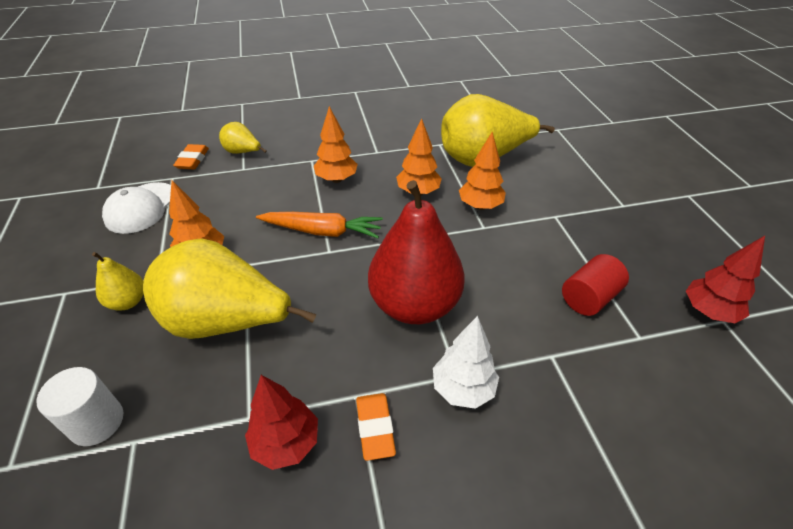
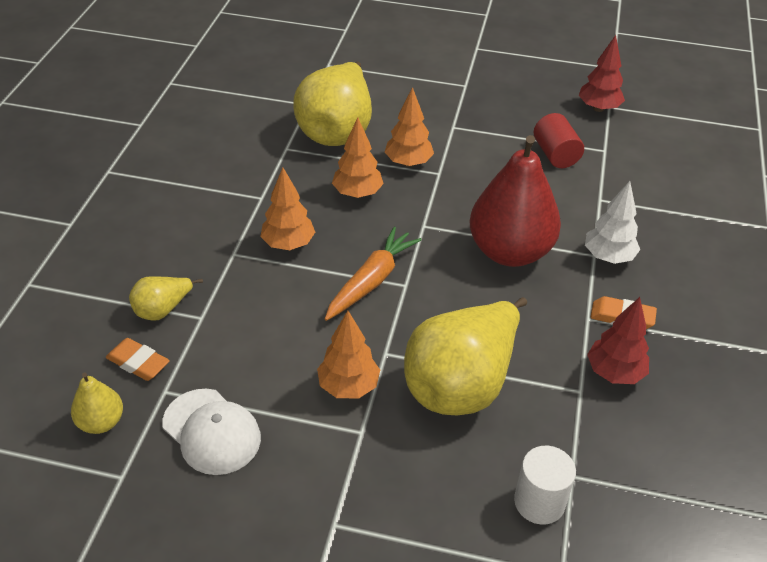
camera: 65 degrees left, 0 degrees up
yellow pear [92,252,144,310] -> yellow pear moved to [71,373,123,434]

